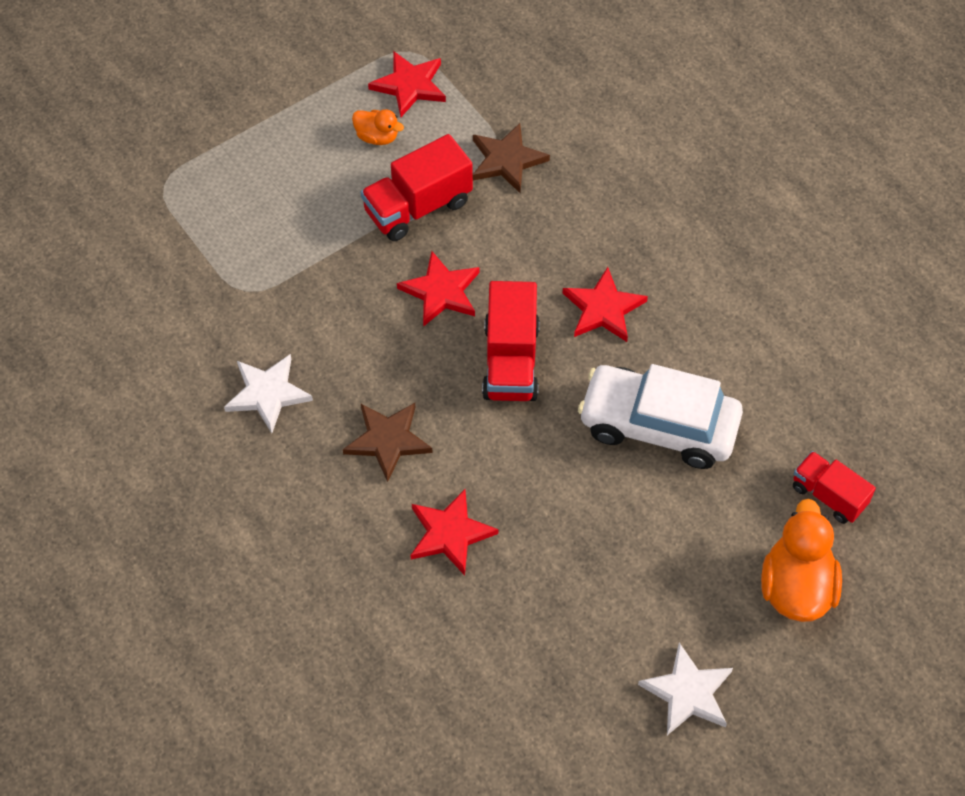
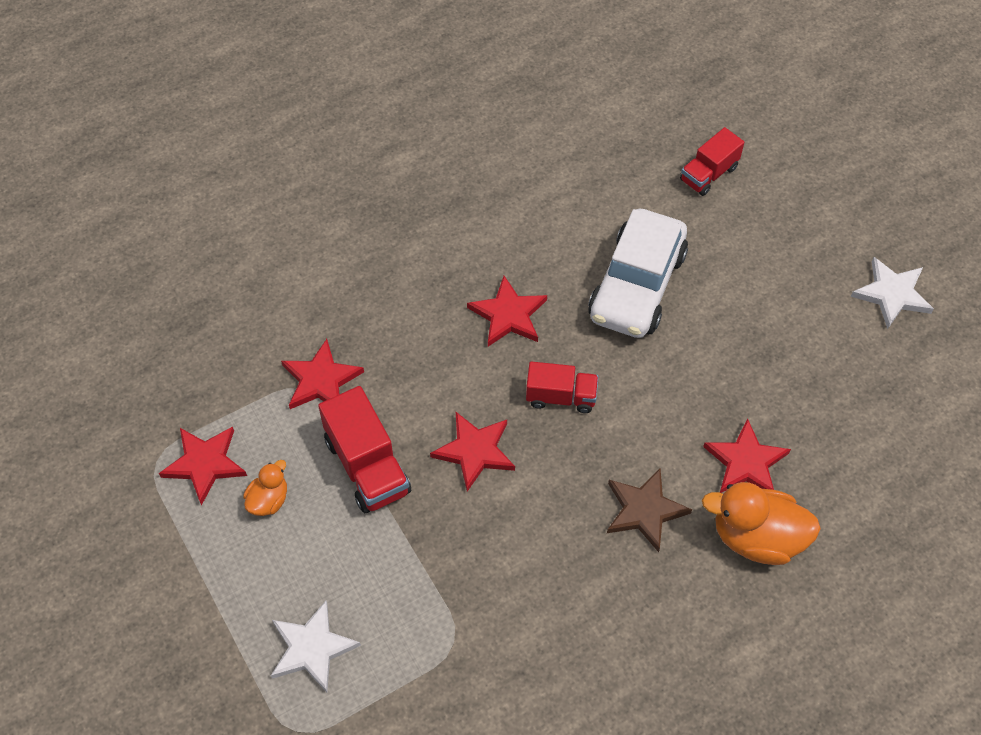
camera: 85 degrees left, 0 degrees up
white star [224,354,313,433] -> white star moved to [271,601,361,692]
brown star [473,123,550,193] -> red star [281,339,364,409]
red truck [482,281,540,401] -> red truck [526,361,599,413], size x0.65
orange duck [761,499,842,622] -> orange duck moved to [702,482,821,565]

